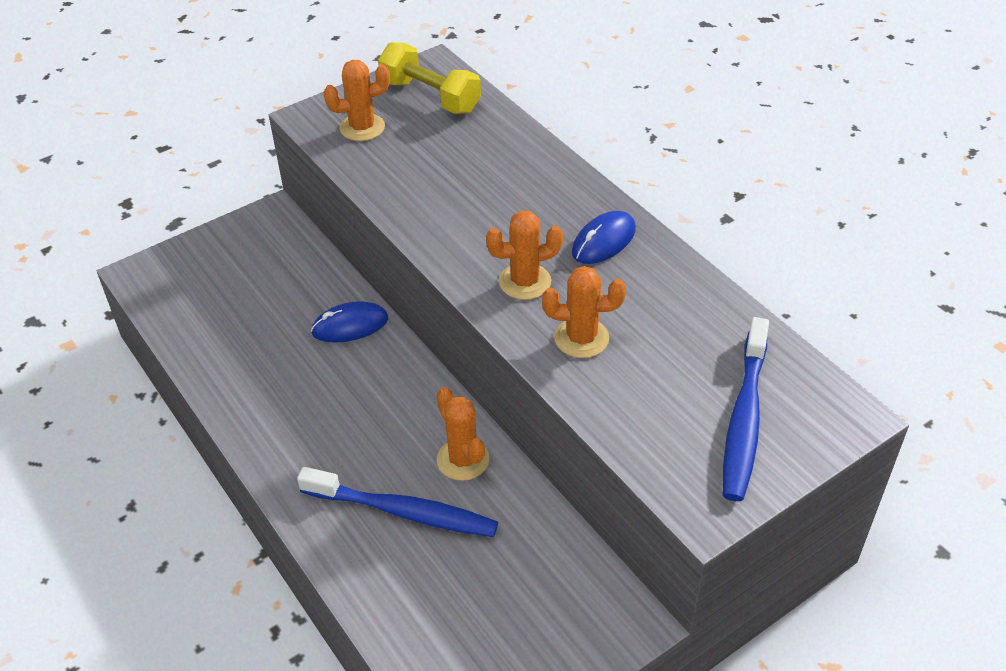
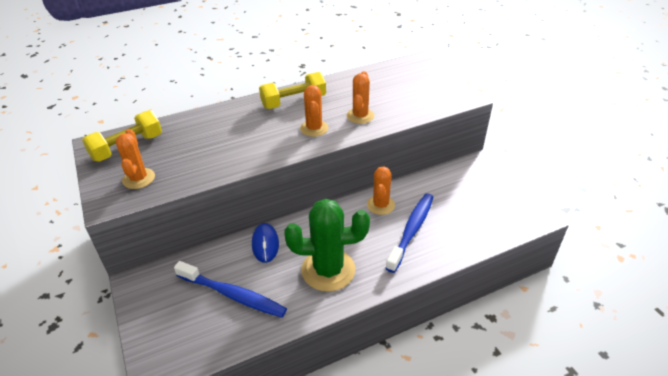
camera: 80 degrees left, 5 degrees down
orange cactus [437,387,489,481] -> orange cactus turned 60 degrees counterclockwise [367,166,395,215]
blue mouse [572,211,636,264] -> yellow dumbbell [259,72,326,109]
blue toothbrush [723,317,769,501] -> blue toothbrush moved to [174,261,287,317]
none -> green cactus [284,199,370,292]

